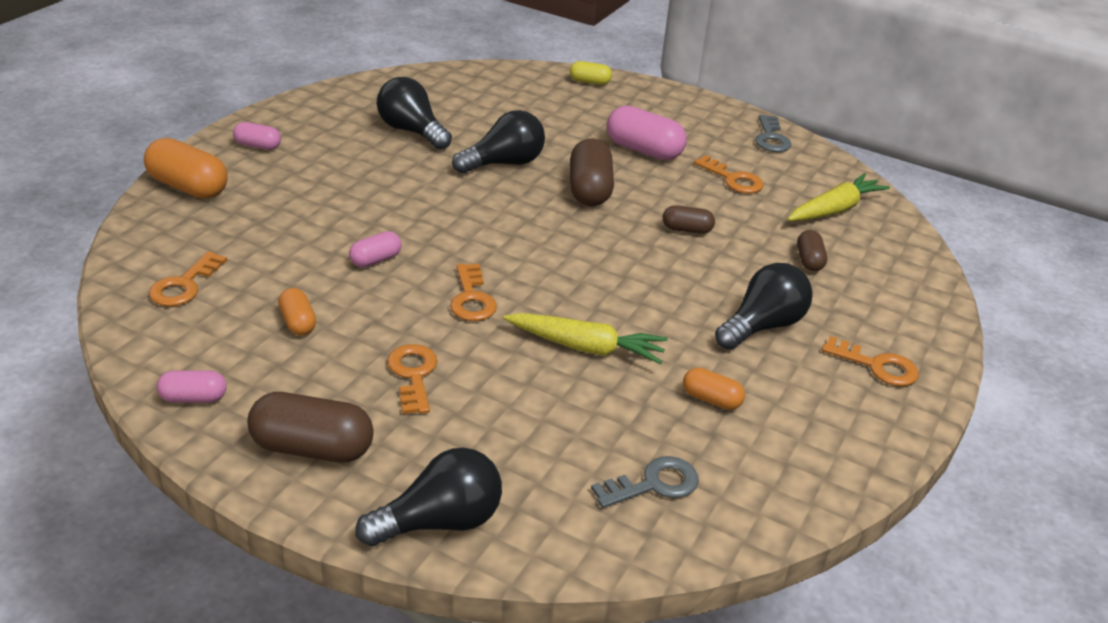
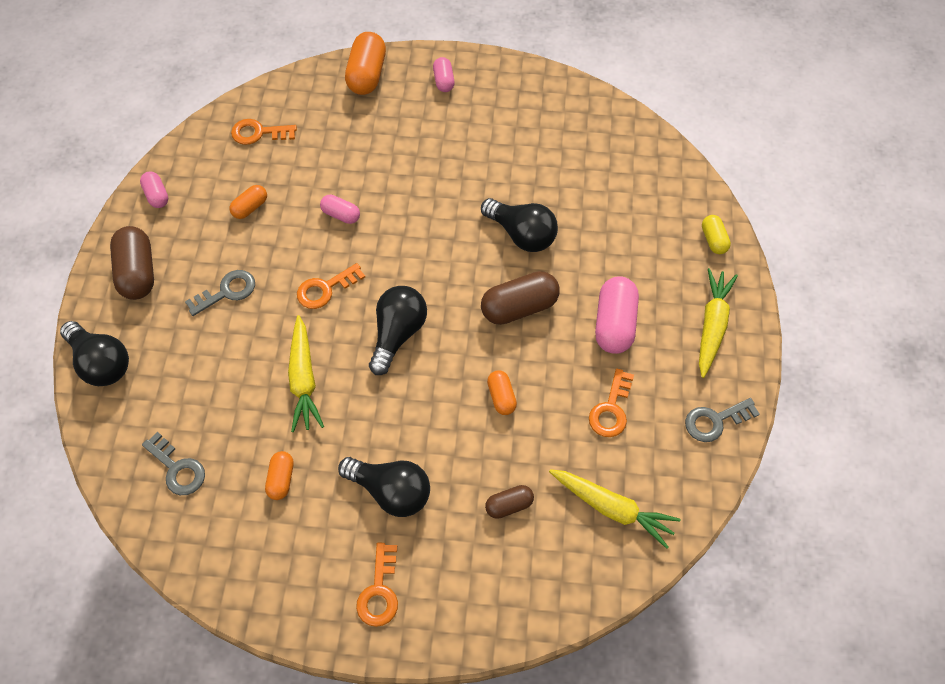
camera: 70 degrees right, 25 degrees up
black light bulb [377,77,452,150] -> black light bulb moved to [369,286,427,375]
orange key [387,344,438,414] -> grey key [185,270,255,316]
brown capsule [663,205,715,234] -> orange capsule [487,370,517,415]
none -> yellow carrot [699,268,738,378]

